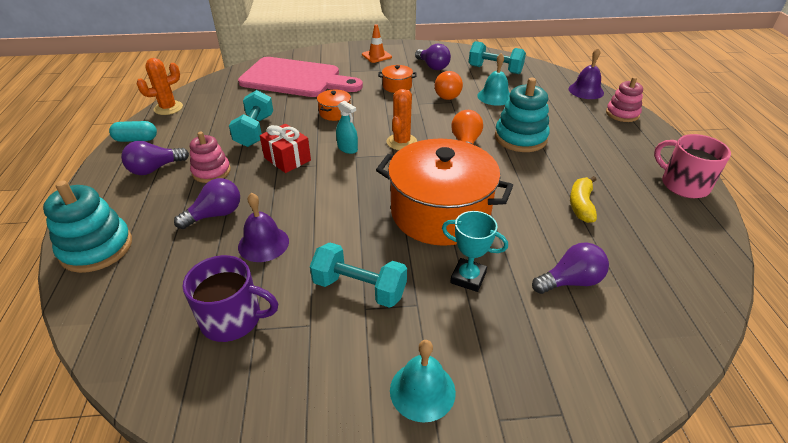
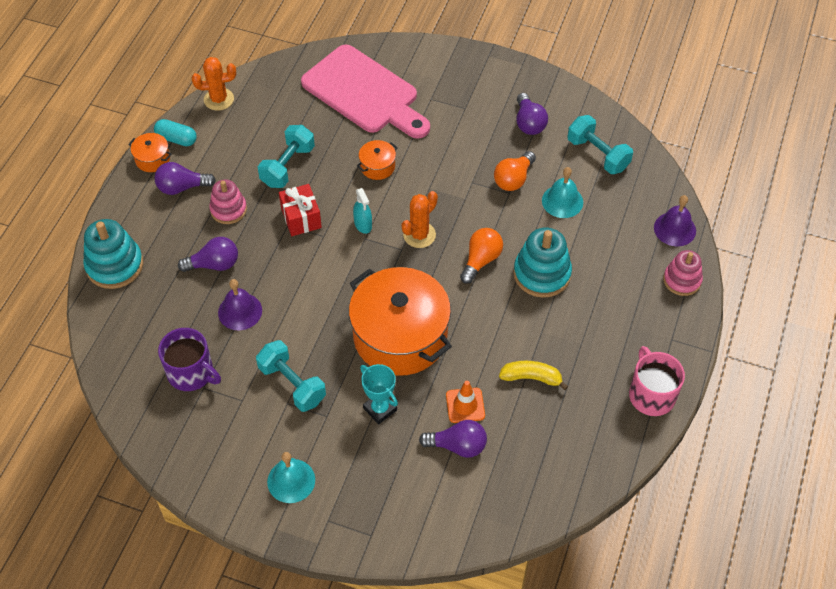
camera: 25 degrees right, 15 degrees up
orange traffic cone [362,24,392,63] -> orange traffic cone moved to [446,381,485,423]
orange pot [378,65,417,93] -> orange pot moved to [128,133,172,172]
yellow banana [570,176,597,223] -> yellow banana turned 60 degrees clockwise [499,361,568,390]

